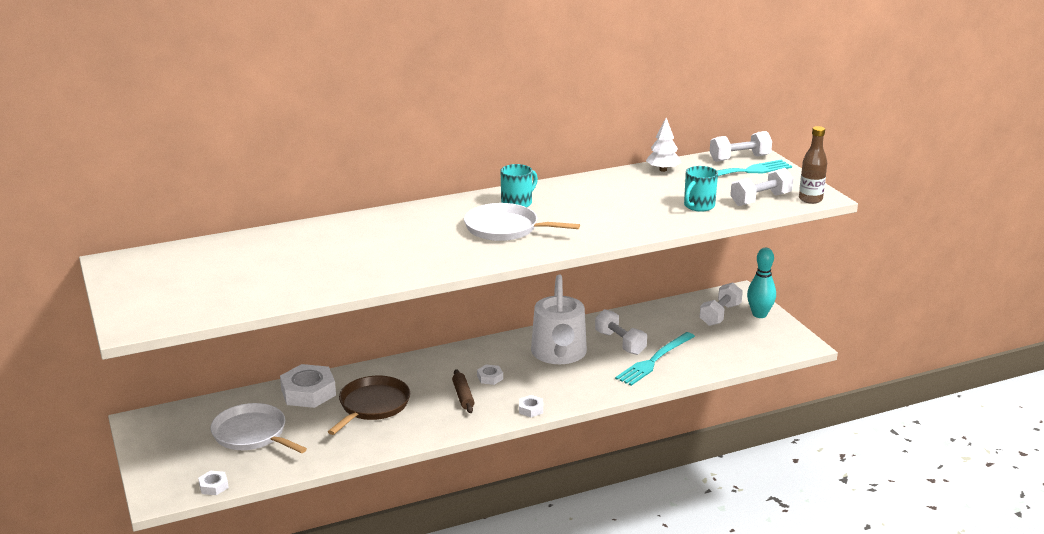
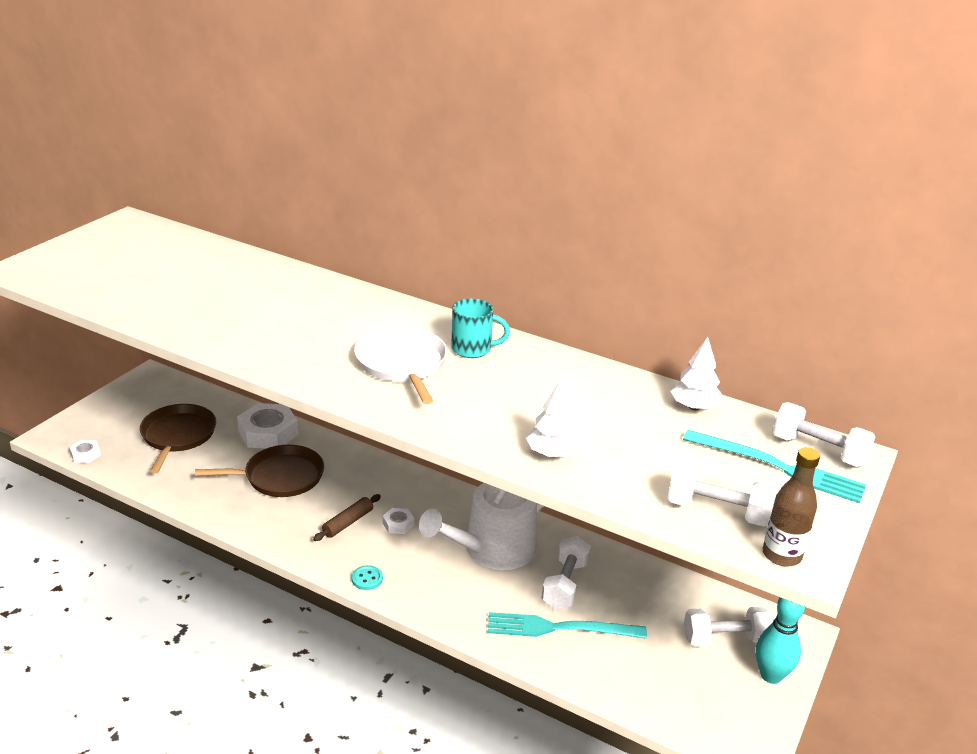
camera: 50 degrees right, 5 degrees up
white pan [210,403,307,453] -> brown pan [140,404,216,474]
white nut [519,395,543,417] -> turquoise button [352,565,383,590]
turquoise mug [684,166,718,212] -> none
none -> white tree [526,379,581,457]

